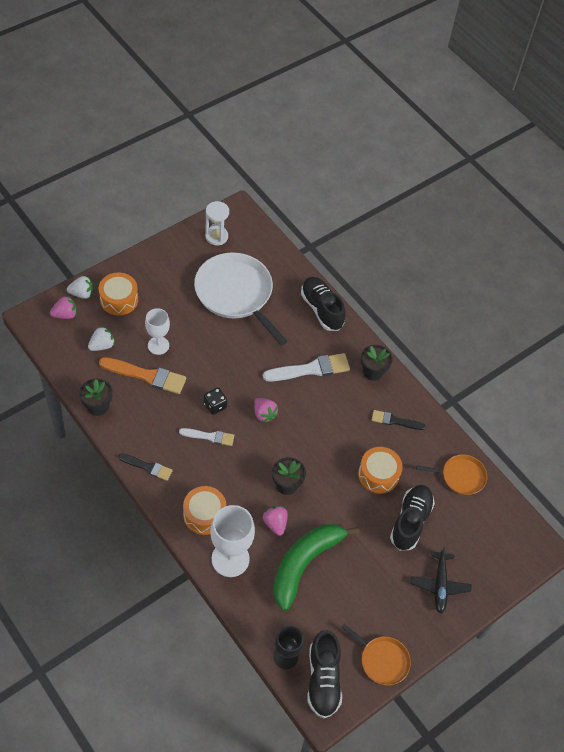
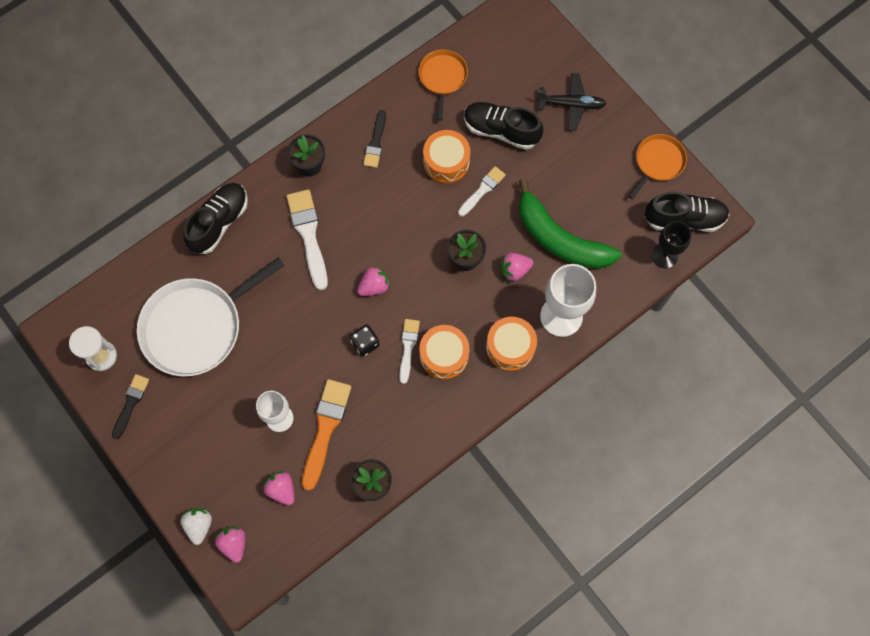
camera: 85 degrees left, 15 degrees up
white strawberry [88,326,115,351] -> pink strawberry [263,471,295,505]
orange drum [99,273,138,316] -> orange drum moved to [419,325,470,379]
black brush [118,453,173,481] -> black brush moved to [112,374,149,439]
black shoe [301,277,345,331] -> black shoe turned 150 degrees clockwise [183,183,248,254]
none -> white brush [458,166,506,216]

